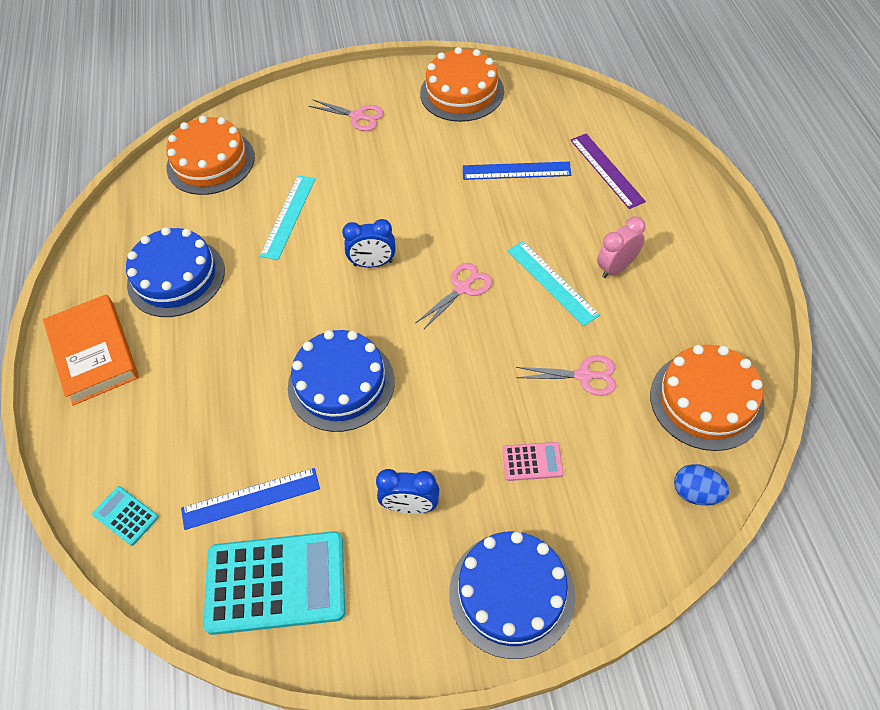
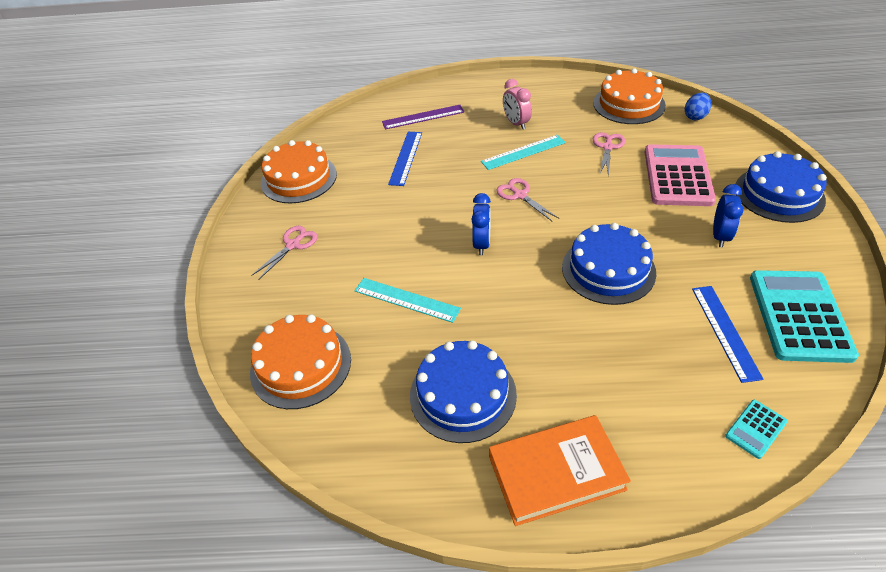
camera: 80 degrees left, 10 degrees down
pink calculator [502,442,564,481] -> pink calculator [645,145,716,206], size x2.23

